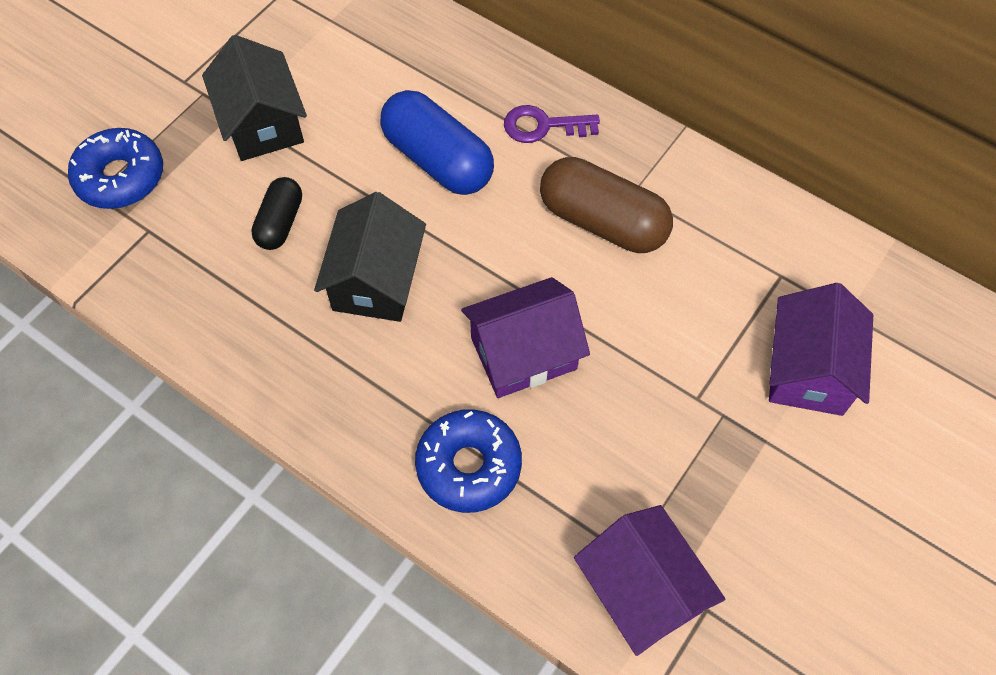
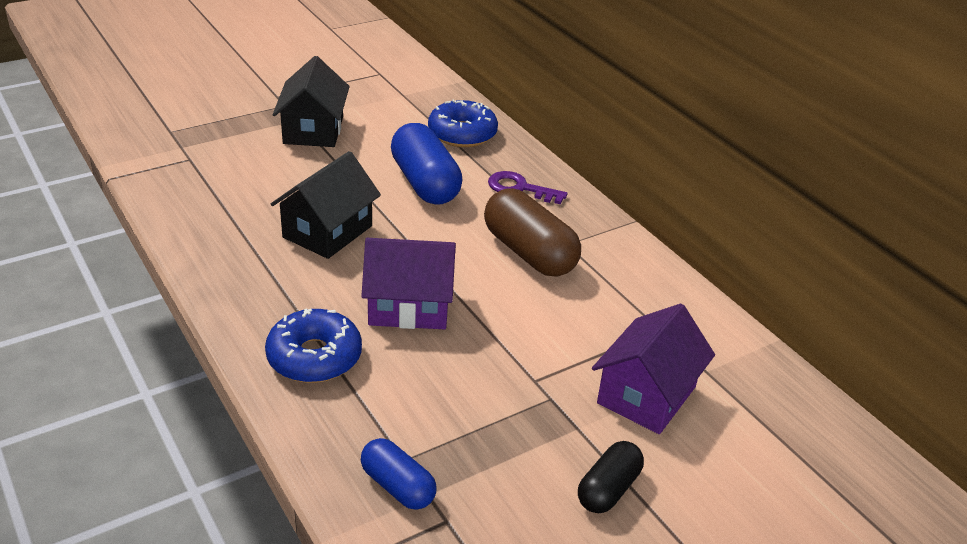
camera: 20 degrees right, 25 degrees down
blue donut [68,128,163,209] -> blue donut moved to [428,100,498,147]
black capsule [251,177,302,250] -> black capsule moved to [578,441,644,513]
purple house [574,505,725,656] -> blue capsule [361,438,437,510]

